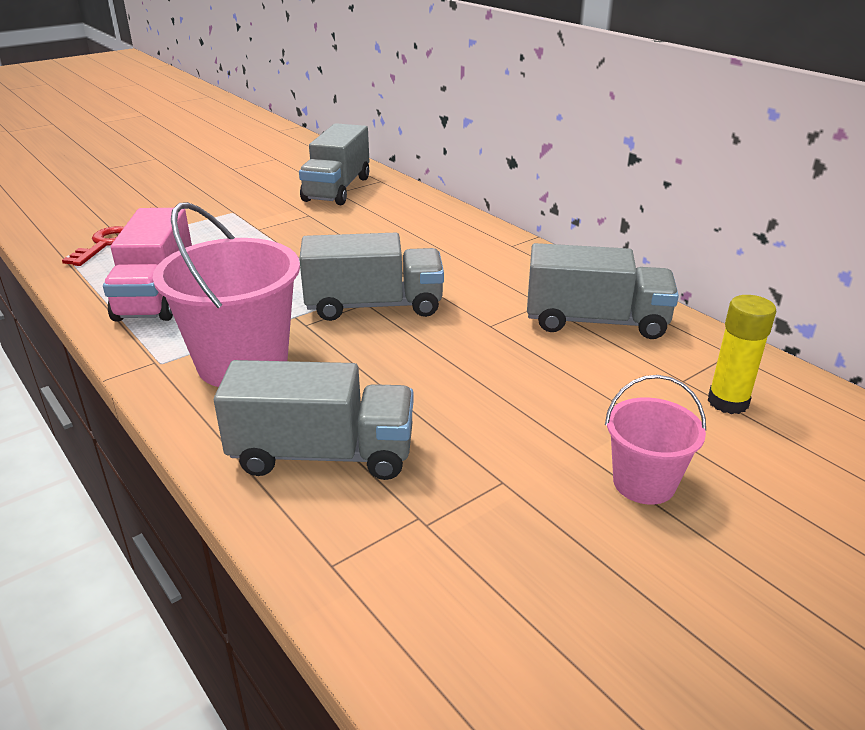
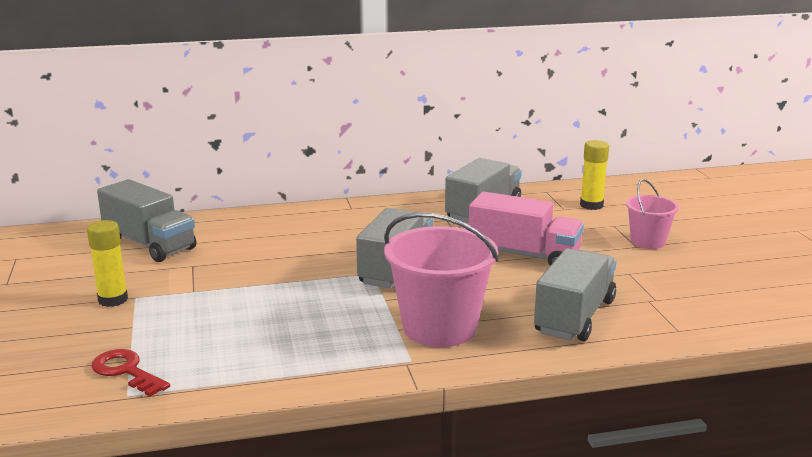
camera: 65 degrees left, 10 degrees down
pink truck [103,208,192,321] -> pink truck moved to [469,192,584,266]
none -> yellow glue stick [87,220,128,307]

